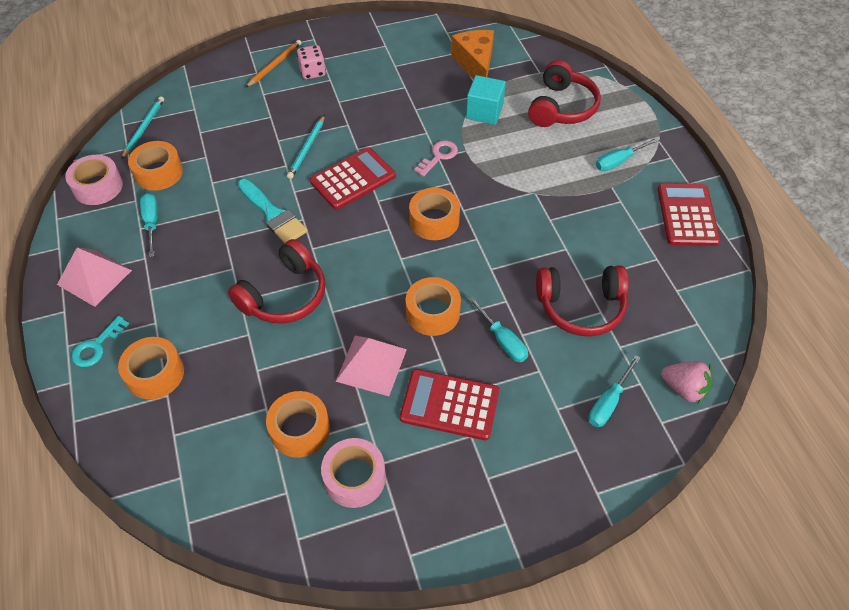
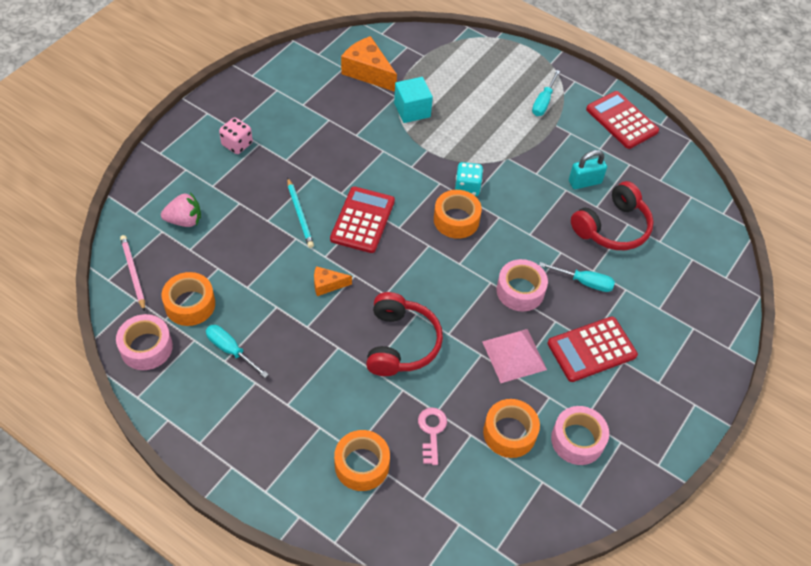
camera: 40 degrees left, 0 degrees up
pink pyramid [57,248,132,307] -> none
turquoise key [71,316,129,367] -> none
turquoise pencil [122,96,164,159] -> pink pencil [120,235,145,312]
turquoise brush [238,179,308,243] -> orange cheese [314,266,352,296]
orange pencil [245,40,302,88] -> none
orange tape [406,277,461,336] -> pink tape [496,259,548,311]
pink key [414,140,458,176] -> pink key moved to [418,408,447,465]
red headphones [528,60,601,127] -> none
turquoise screwdriver [588,355,640,427] -> none
pink strawberry [661,361,712,405] -> pink strawberry moved to [161,192,201,227]
none -> turquoise dice [455,162,483,196]
none -> turquoise padlock [569,150,607,189]

